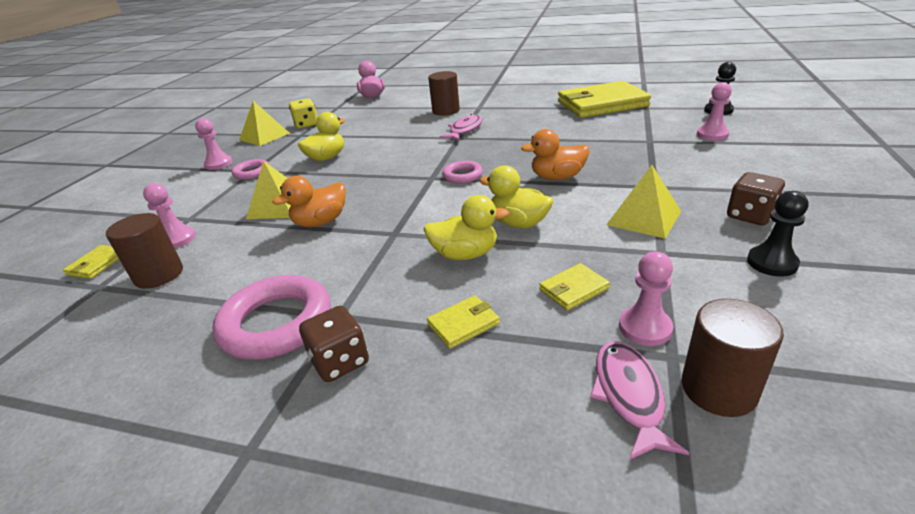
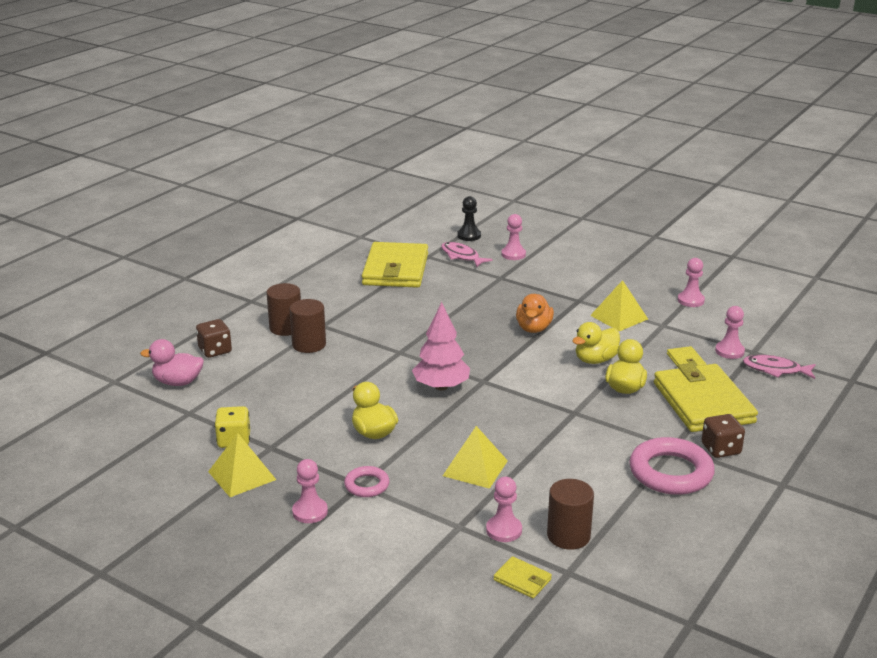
camera: 75 degrees left, 5 degrees down
orange duck [272,176,346,227] -> none
yellow wallet [427,295,500,349] -> yellow wallet [654,363,758,432], size x2.45
pink fish [439,114,482,141] -> pink fish moved to [441,242,493,267]
pink ring [442,161,483,184] -> none
brown cylinder [681,299,784,417] -> brown cylinder moved to [266,283,301,336]
brown dice [727,172,785,226] -> brown dice moved to [196,319,232,358]
black pawn [747,191,808,277] -> pink pawn [678,258,705,307]
none -> pink tree [412,302,470,391]

